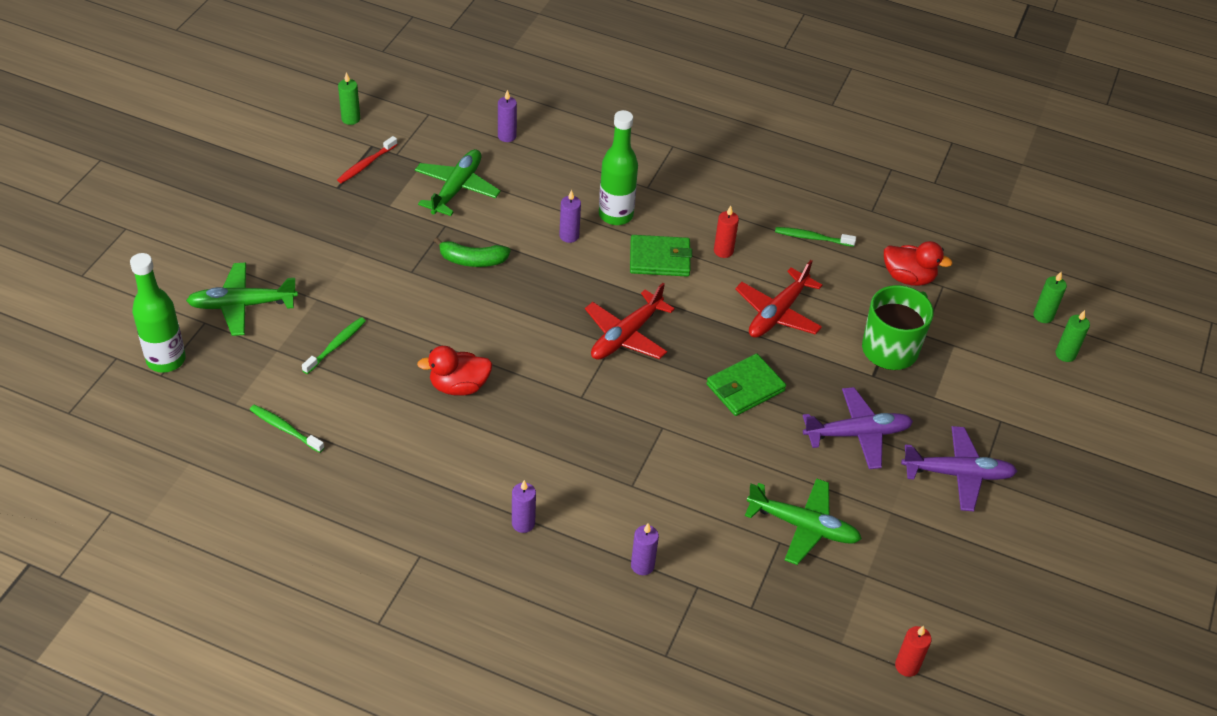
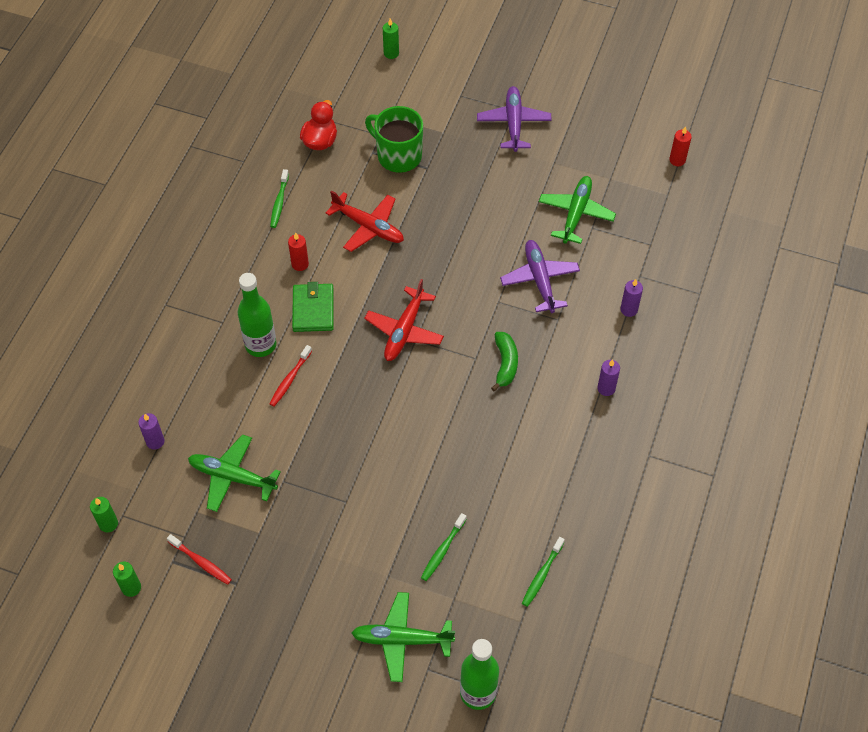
camera: 90 degrees left, 10 degrees up
green plane [186,263,298,336] -> green plane turned 105 degrees clockwise [352,592,455,682]
green toothbrush [302,317,366,374] -> green toothbrush turned 90 degrees counterclockwise [421,513,467,581]
red duck [417,346,492,395] -> none
green banana [434,237,510,267] -> green banana moved to [491,332,518,391]
purple candle [559,190,581,243] -> red toothbrush [269,345,312,407]
red plane [585,283,675,360] -> red plane turned 75 degrees clockwise [364,279,444,361]
green wallet [706,353,786,416] -> none
purple plane [803,387,913,469] -> purple plane moved to [500,240,580,313]
green candle [1033,272,1067,323] -> green candle moved to [90,497,118,532]

